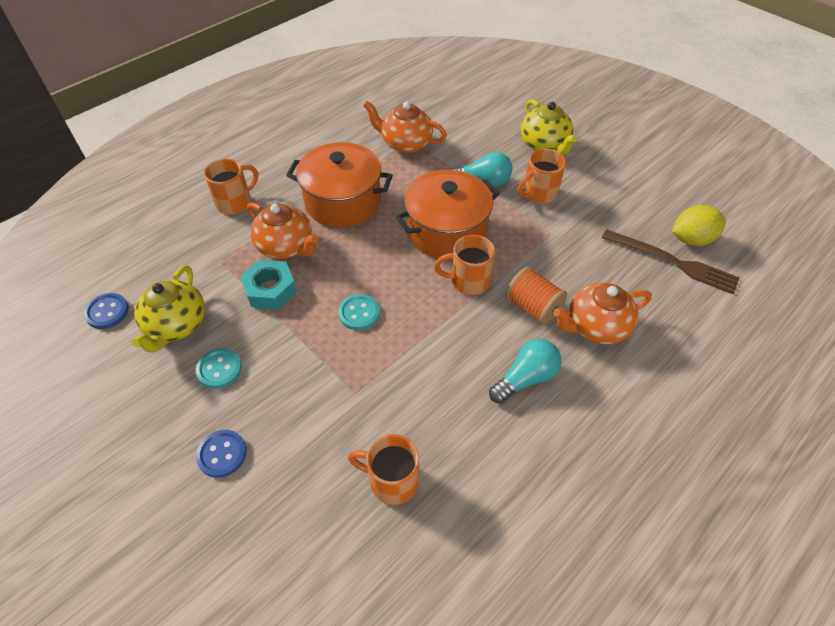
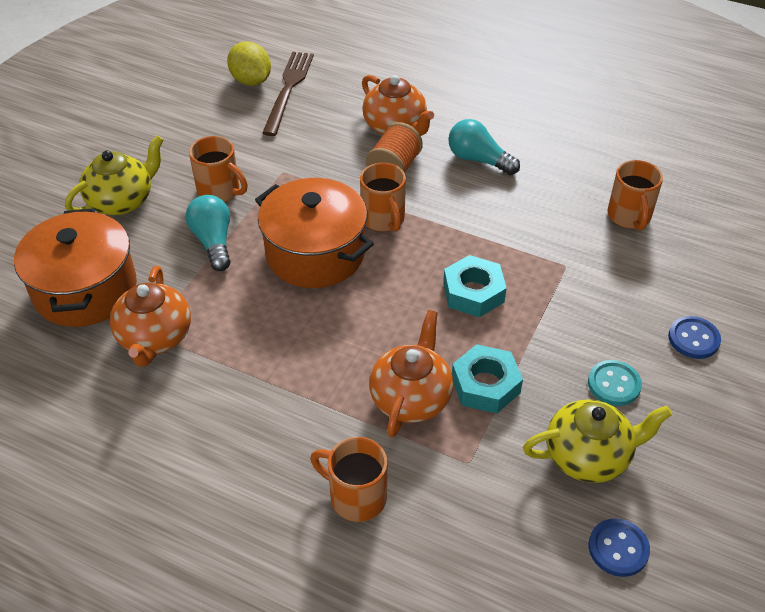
camera: 110 degrees left, 5 degrees down
orange pot [286,142,393,228] -> orange pot moved to [14,208,137,327]
turquoise button [338,294,380,330] -> turquoise nut [443,255,507,317]

